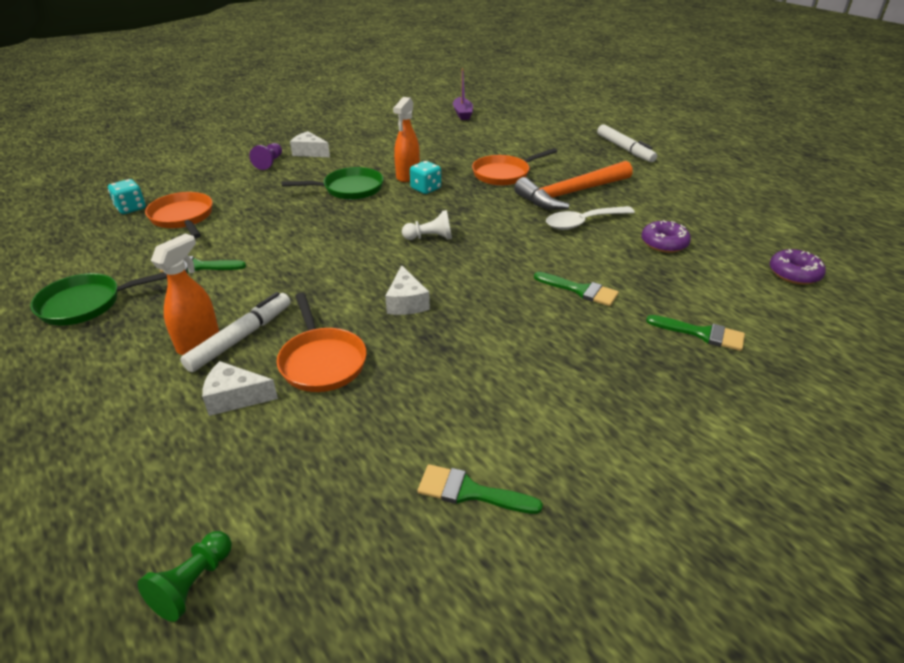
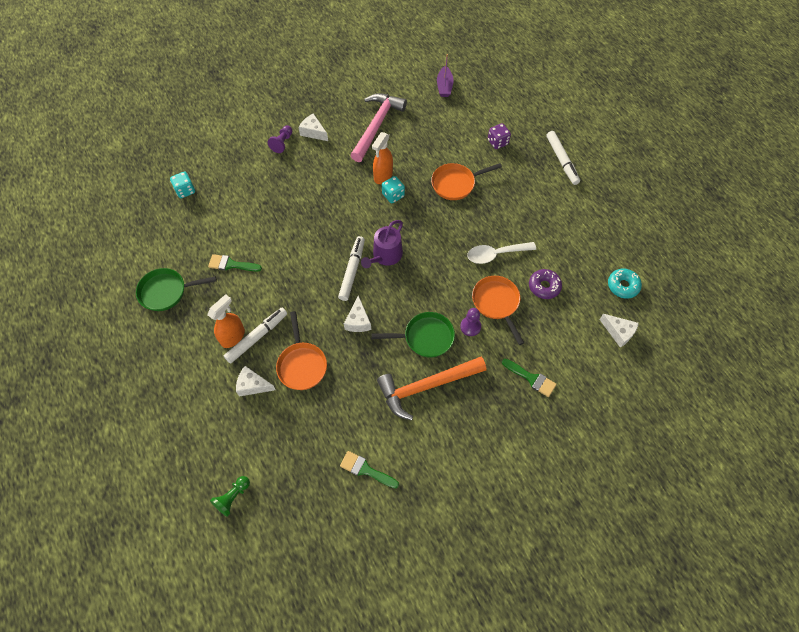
camera: 10 degrees right, 25 degrees up
orange pan [145,192,212,238] -> orange pan moved to [472,276,524,345]
green pan [281,167,384,200] -> green pan moved to [371,312,455,358]
white pawn [402,210,452,240] -> purple watering can [361,220,403,268]
orange hammer [514,161,633,210] -> orange hammer moved to [377,357,486,420]
green brush [534,272,619,306] -> purple pawn [460,308,481,336]
purple donut [770,249,826,285] -> white cheese [599,314,639,348]
none -> white marker [338,236,365,301]
none -> pink hammer [350,93,407,162]
none -> purple dice [488,123,511,149]
none -> turquoise donut [608,269,642,299]

